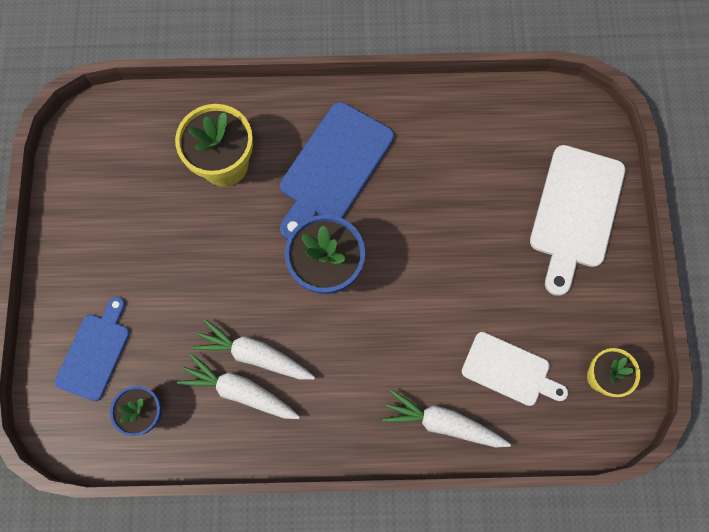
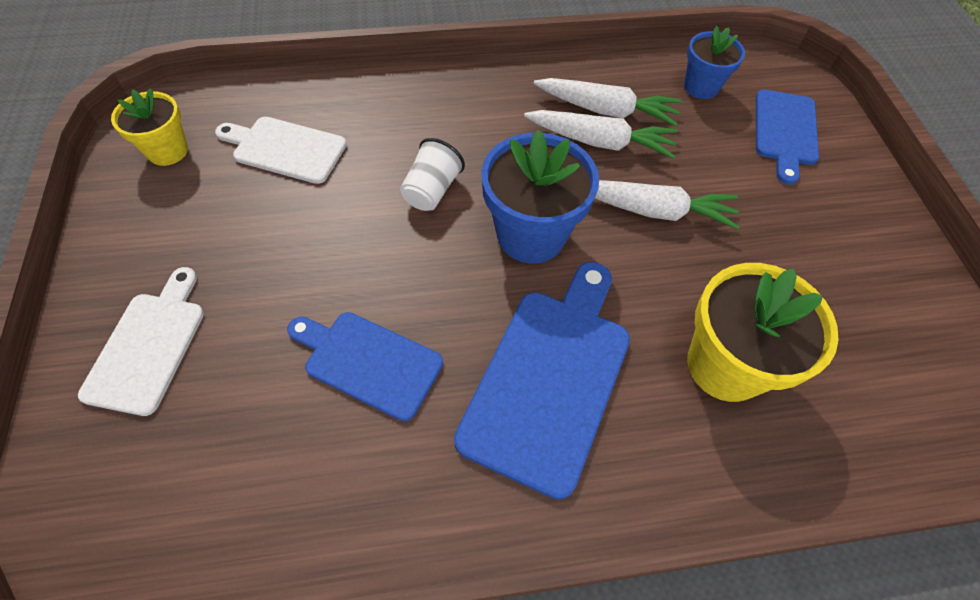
camera: 170 degrees right, 15 degrees down
white carrot [382,389,511,448] -> white carrot moved to [595,180,740,229]
white cutting board [530,145,626,296] -> white cutting board [78,267,204,416], size x0.64
none -> blue cutting board [287,312,443,421]
none -> white cup [400,138,465,211]

